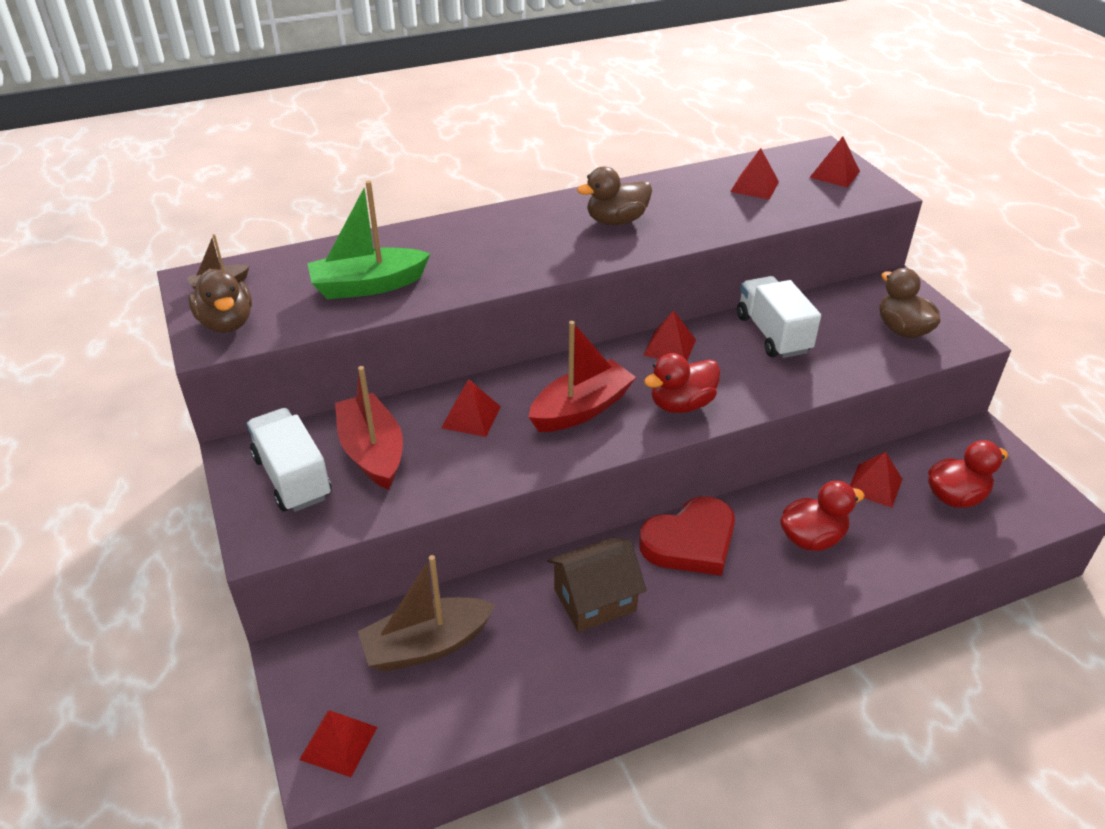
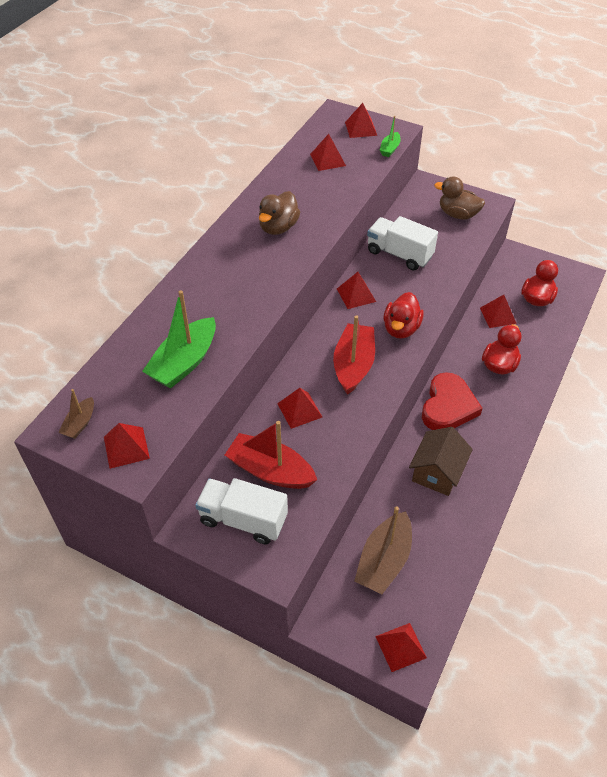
camera: 40 degrees left, 10 degrees up
brown duck [188,269,252,333] -> red pyramid [104,423,150,469]
none -> green boat [380,116,401,157]

